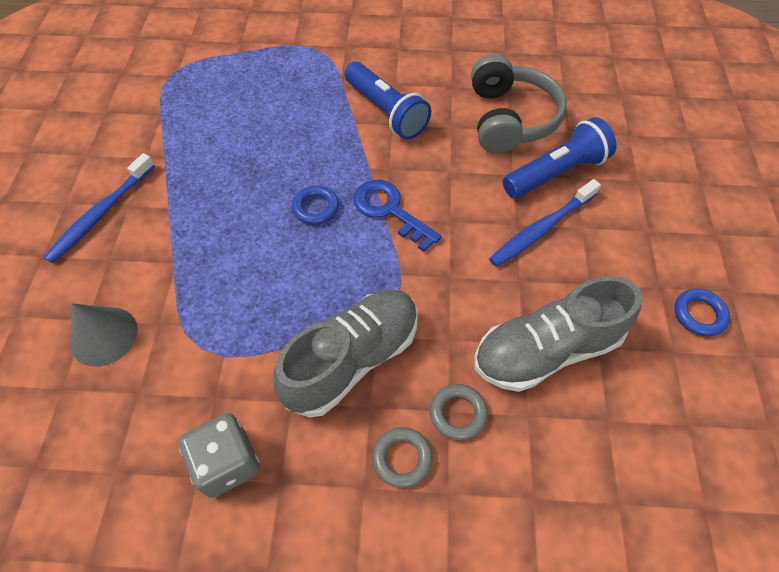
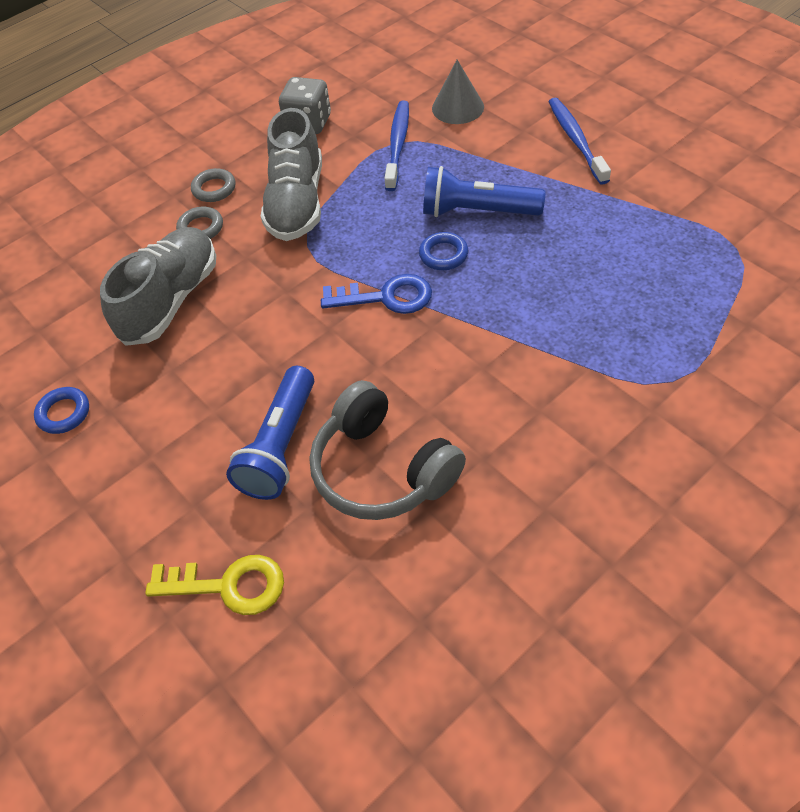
camera: 140 degrees right, 5 degrees down
blue flashlight [345,62,431,139] -> blue flashlight moved to [423,166,545,217]
blue toothbrush [489,179,601,267] -> blue toothbrush moved to [384,101,409,191]
none -> yellow key [145,555,284,615]

